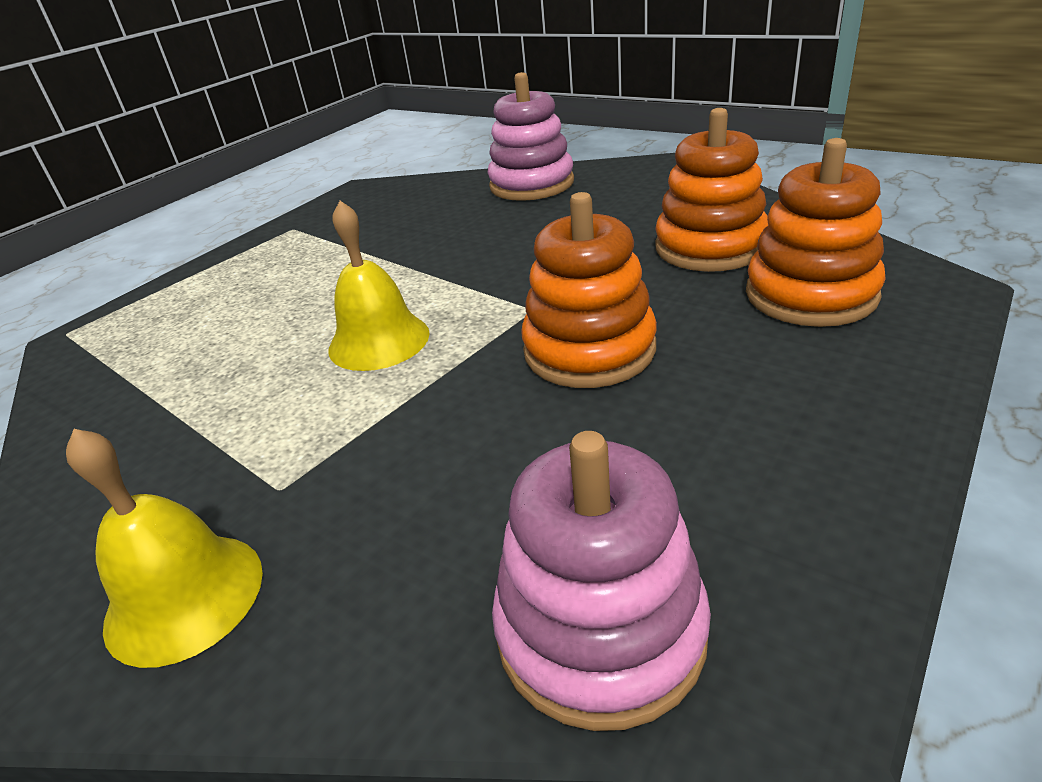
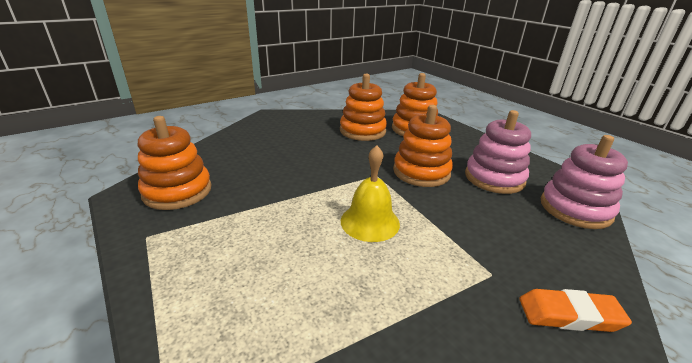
camera: 75 degrees left, 5 degrees down
yellow bell [66,429,263,668] -> orange eraser [519,289,632,332]
pink stacking toy [488,72,574,201] -> pink stacking toy moved to [465,110,531,194]
none -> orange stacking toy [138,116,212,210]

